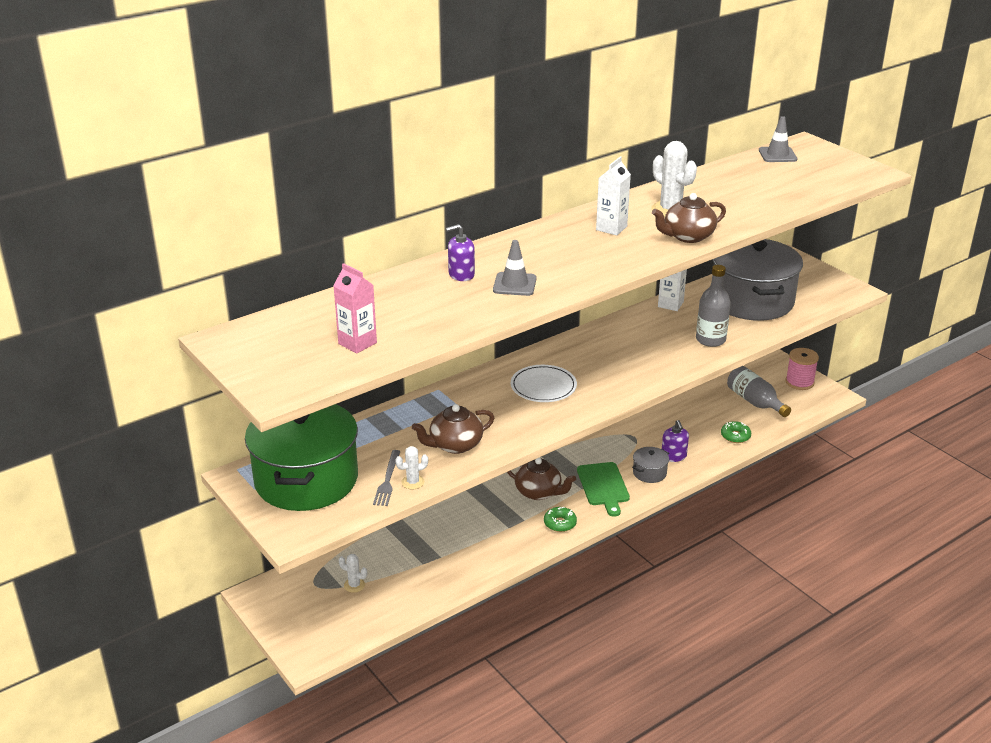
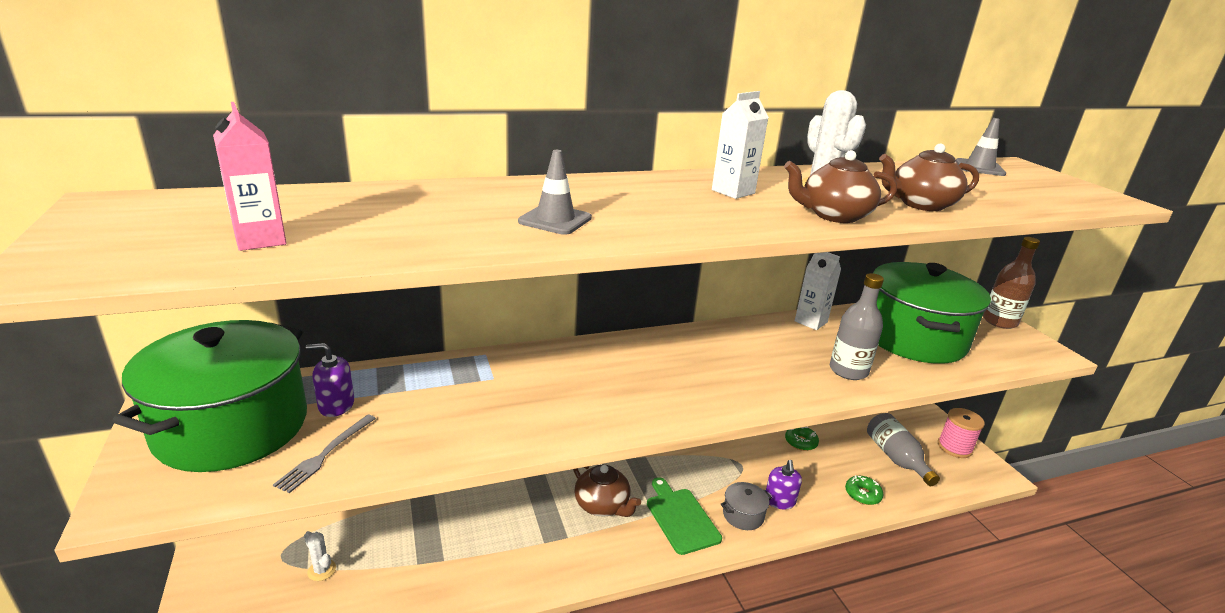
camera: 15 degrees right, 5 degrees down
white cactus [395,446,428,489] -> none
brown teapot [412,404,494,454] -> brown teapot moved to [879,144,979,211]
purple soap dispenser [446,224,475,281] -> purple soap dispenser moved to [306,343,354,417]
white plate [511,365,577,402] -> none
green donut [544,507,577,532] -> green donut moved to [785,427,819,451]
green cutting board [577,462,630,517] -> green cutting board turned 150 degrees clockwise [647,477,722,555]
grey pot [712,239,803,321] -> green pot [873,262,991,364]
none -> brown bottle [983,237,1040,329]

